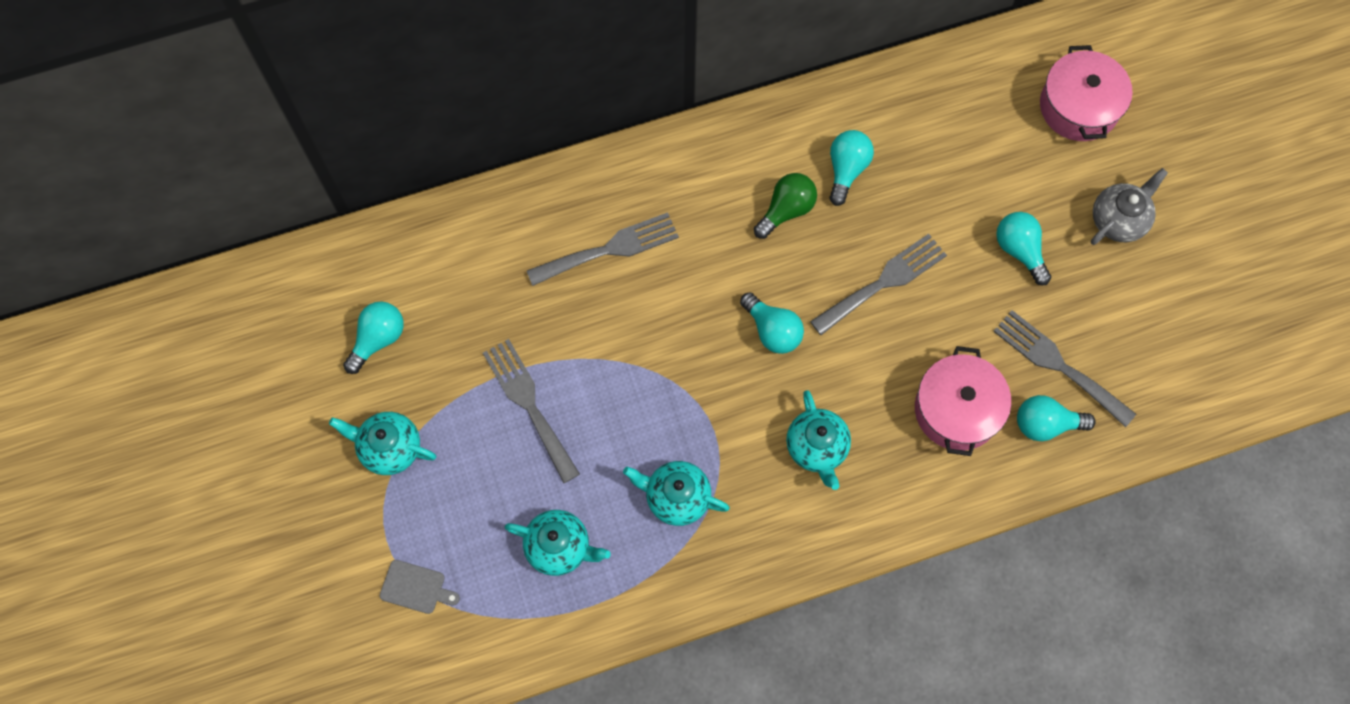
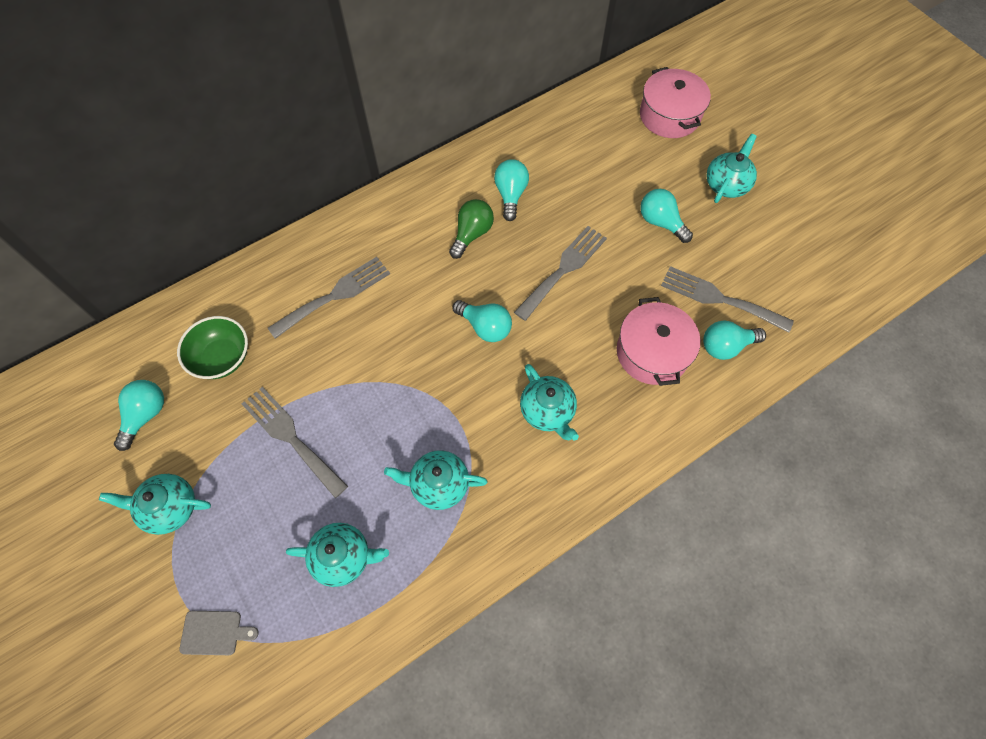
camera: 15 degrees left, 5 degrees down
grey teapot [1091,168,1168,245] -> turquoise teapot [707,134,757,203]
none -> green bowl [177,316,248,379]

